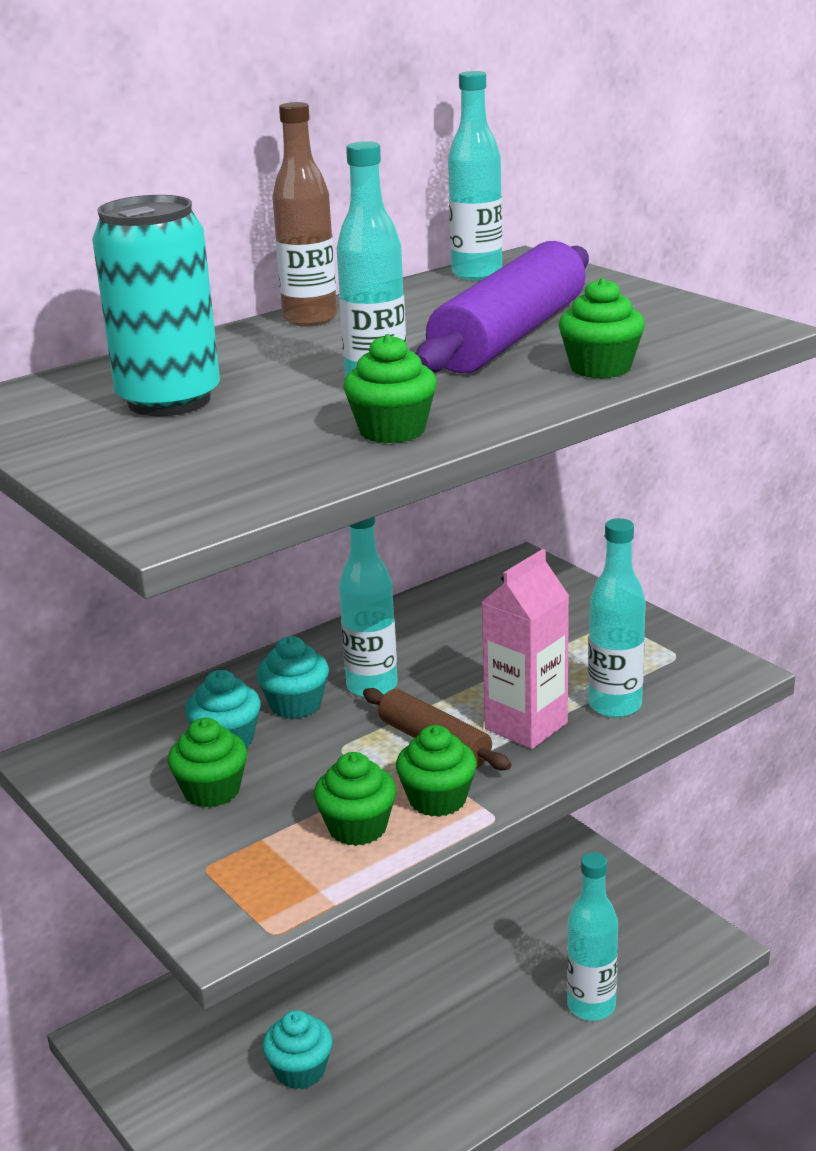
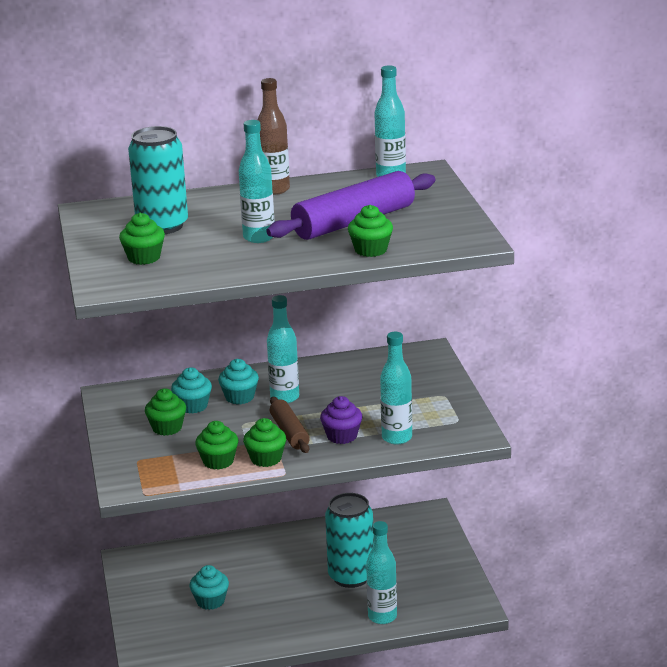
camera: 25 degrees right, 0 degrees up
green cupcake [343,334,437,443] -> green cupcake moved to [119,213,165,265]
pink carton [482,549,569,749] -> purple cupcake [320,396,362,444]
none -> turquoise can [325,493,374,588]

